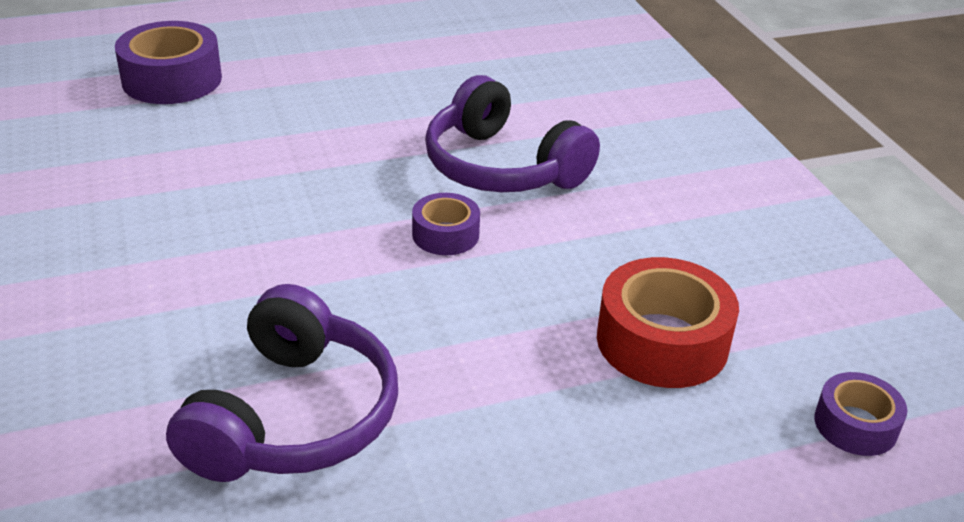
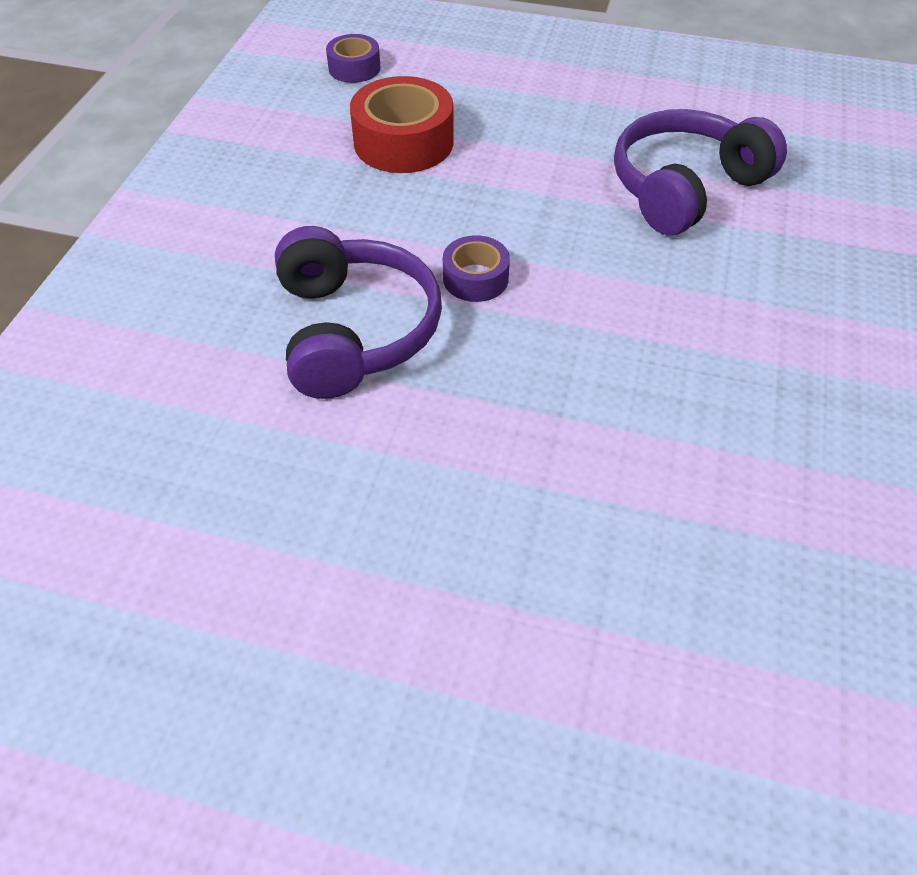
camera: 145 degrees left, 15 degrees up
purple tape [115,21,222,104] -> none

